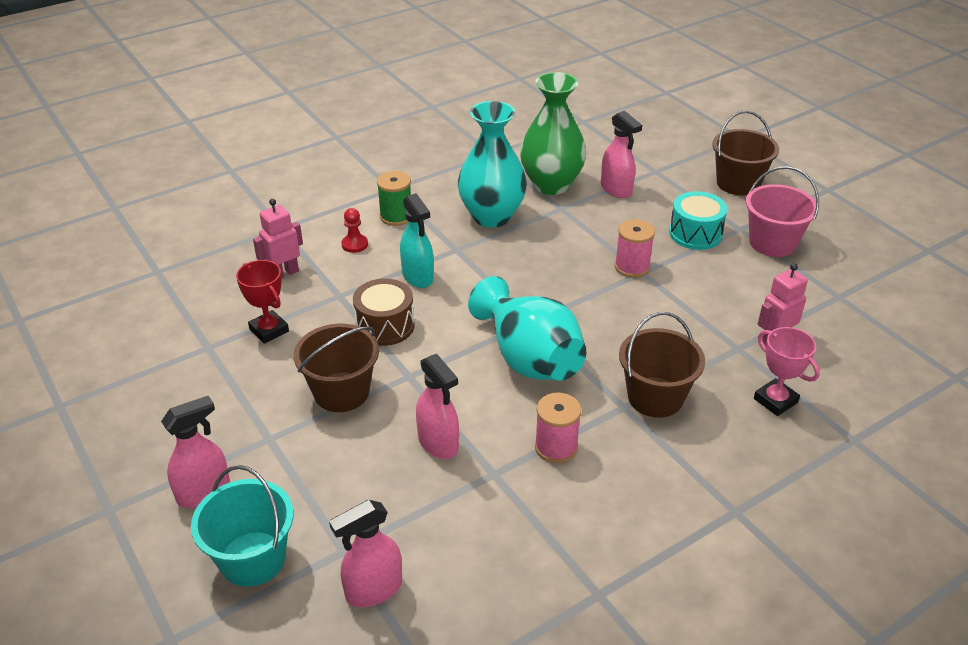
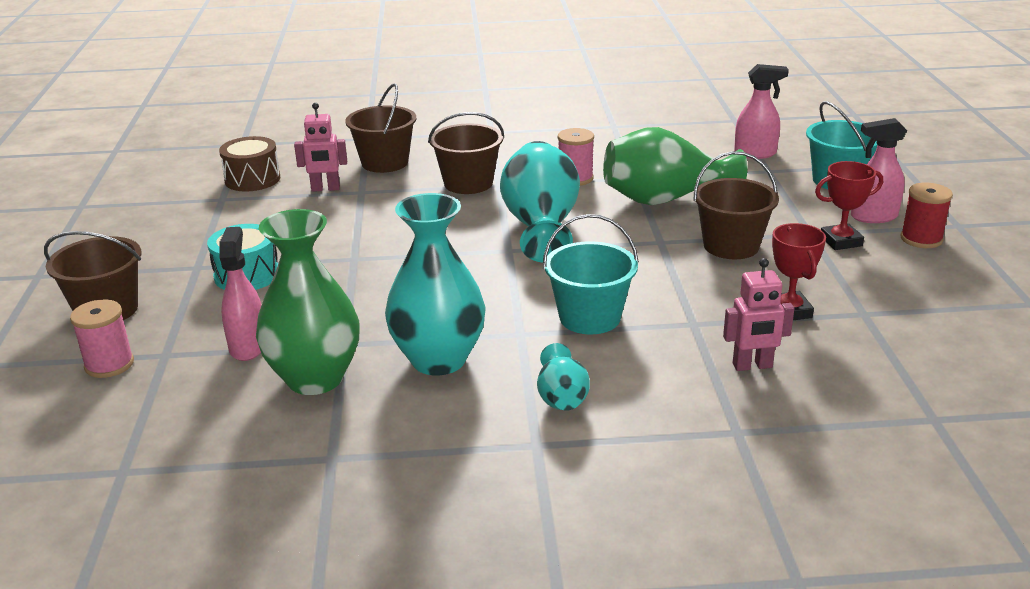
camera: 150 degrees left, 10 degrees down
red pawn [341,208,368,253] -> none
brown drum [353,278,415,346] -> brown drum moved to [219,136,281,192]
green spool [377,171,411,226] -> turquoise vase [537,343,590,411]
turquoise spray bottle [400,193,434,288] -> turquoise bucket [543,214,639,334]
pink spray bottle [416,354,459,459] -> green vase [603,127,747,205]
pink spool [615,219,655,278] -> pink spool moved to [70,299,134,378]
pink bucket [746,166,819,257] -> none
pink trophy [754,327,820,416] -> brown bucket [345,83,416,173]
none -> red trophy [815,161,883,250]
none -> red spool [901,183,953,248]

